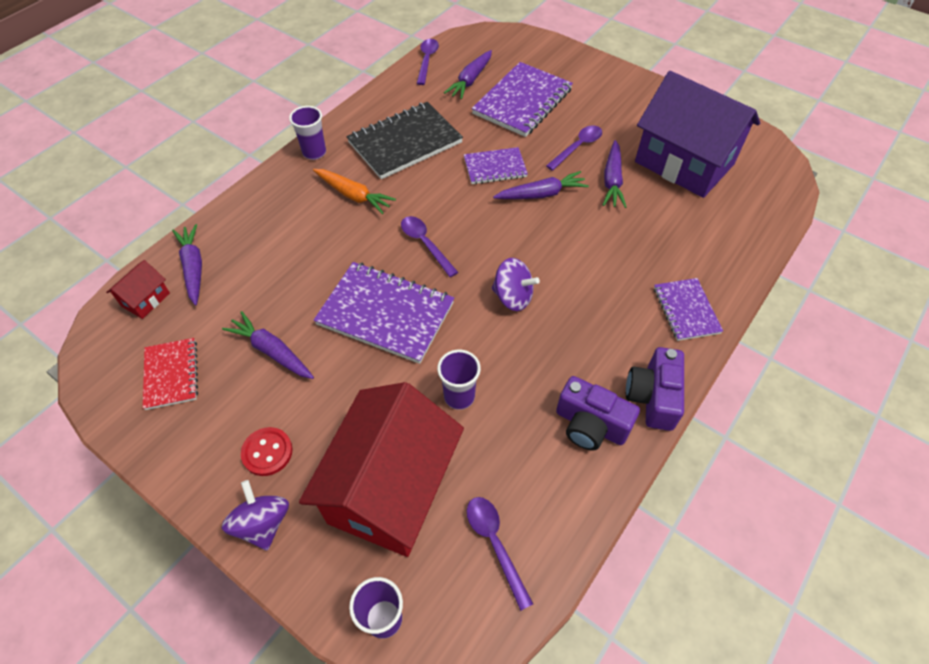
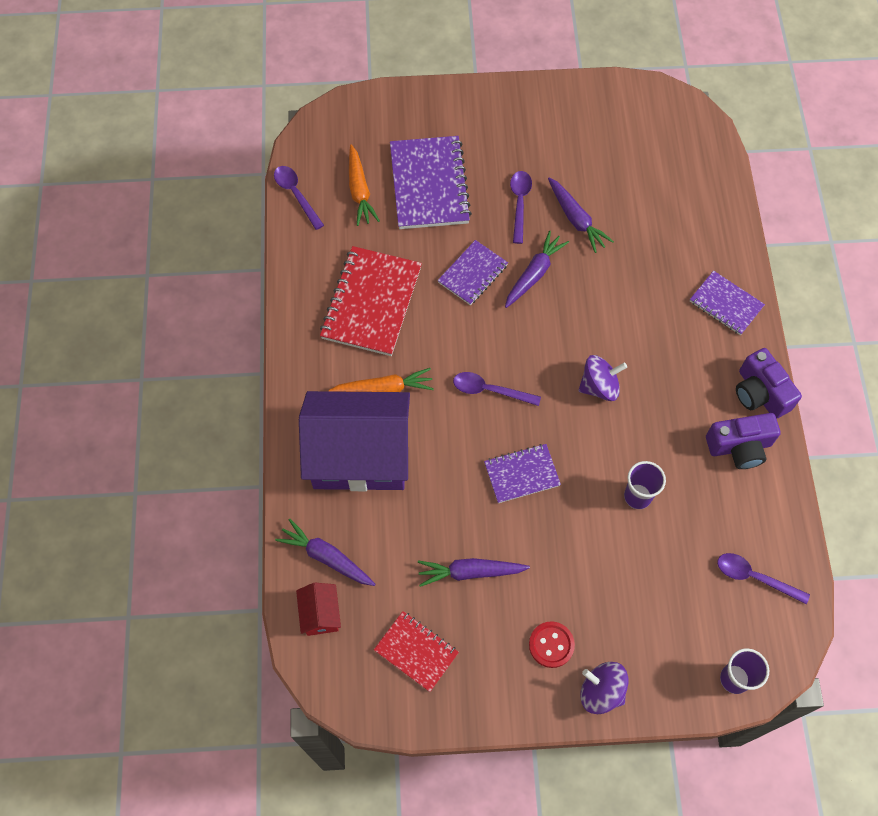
camera: 40 degrees left, 10 degrees up
purple cup [289,106,326,160] -> none
red house [299,382,464,557] -> none
purple notebook [314,262,454,364] -> purple notebook [484,444,561,503], size x0.58
black notebook [347,102,463,179] -> red notebook [320,246,422,356]
purple carrot [444,50,492,99] -> orange carrot [349,145,380,226]
purple house [635,71,760,198] -> purple house moved to [299,391,410,491]

